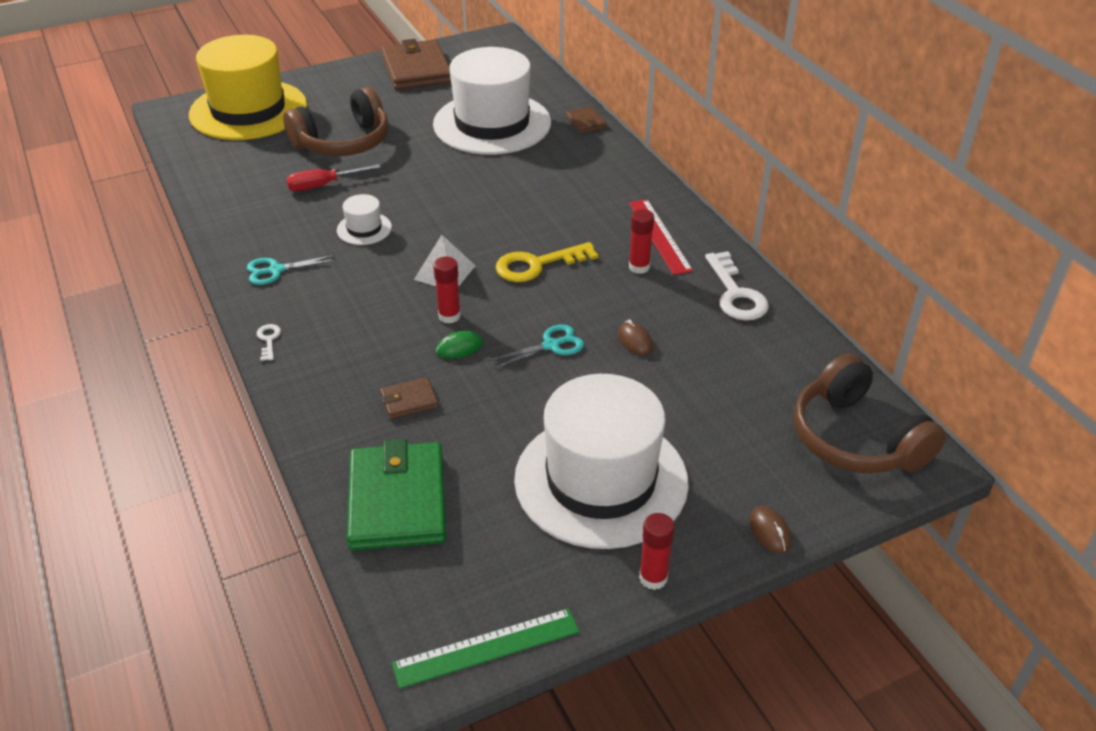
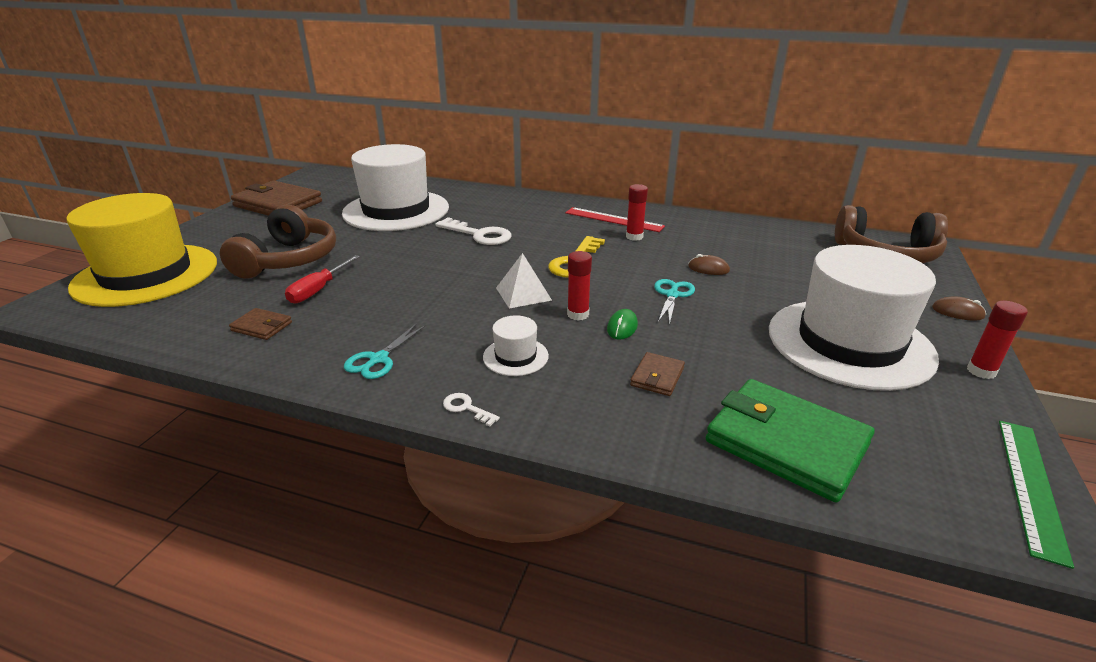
camera: 45 degrees left, 10 degrees down
white hat [337,194,392,245] -> white hat moved to [483,315,549,376]
brown wallet [566,106,607,133] -> brown wallet moved to [229,308,292,340]
white key [705,251,769,321] -> white key moved to [435,217,511,245]

